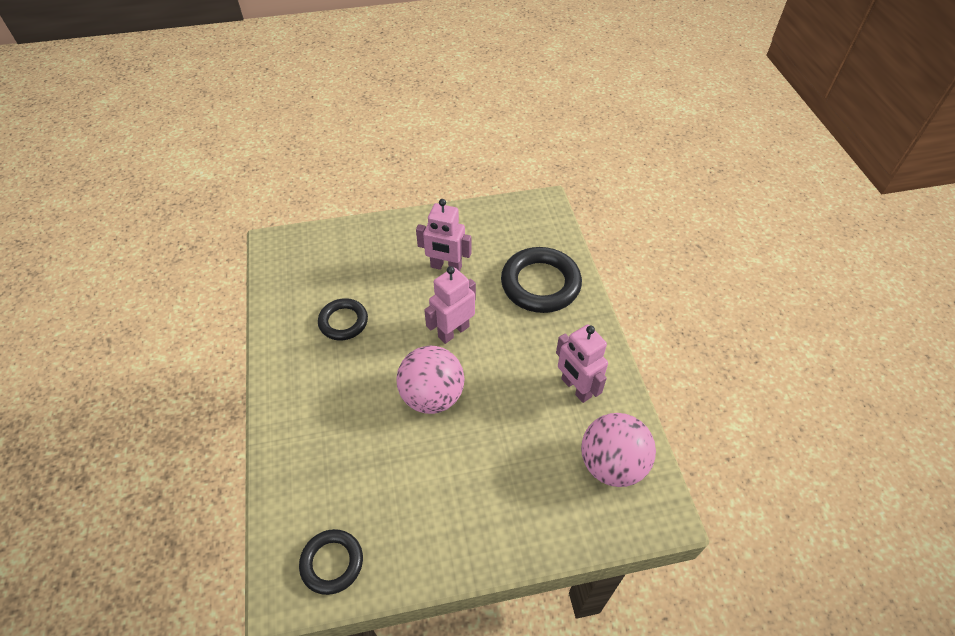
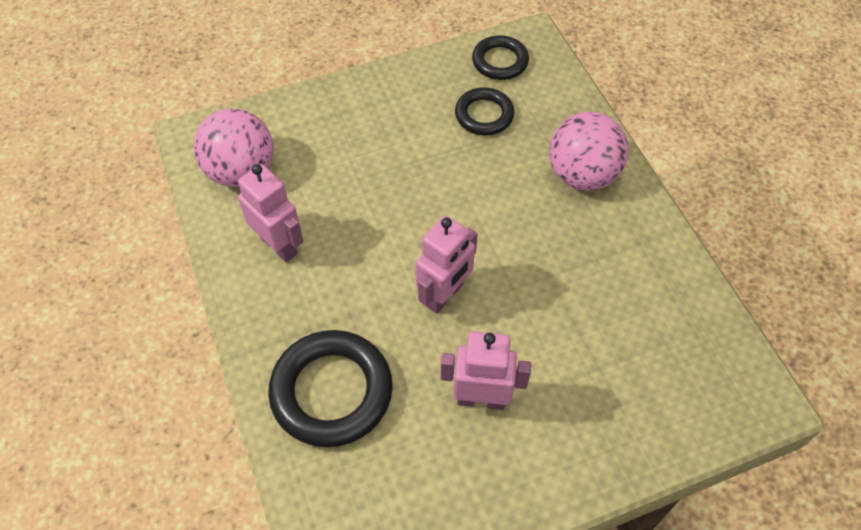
camera: 170 degrees right, 5 degrees up
black ring [318,298,368,341] -> black ring moved to [455,87,514,135]
pink ball [396,346,465,414] -> pink ball moved to [549,112,629,191]

